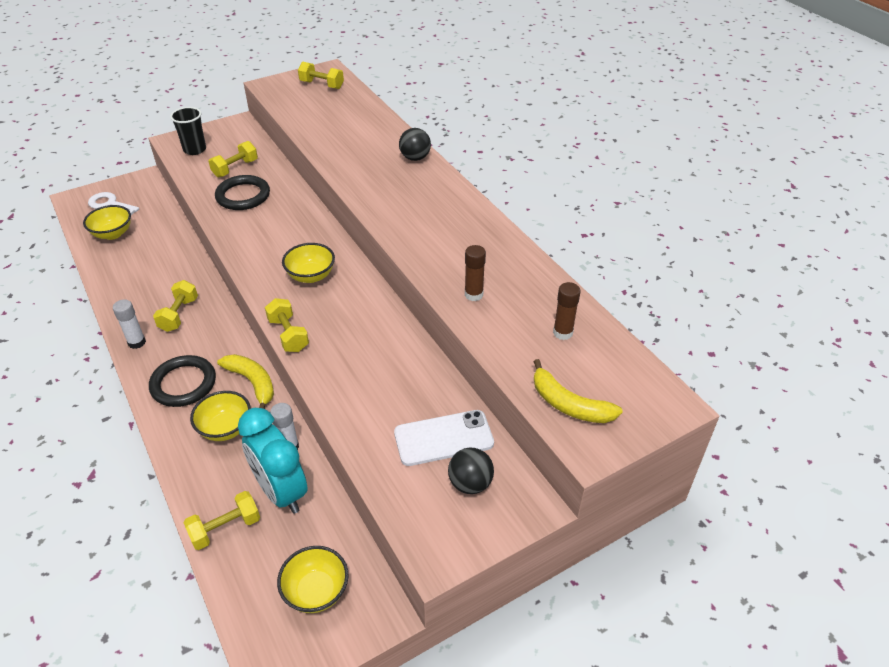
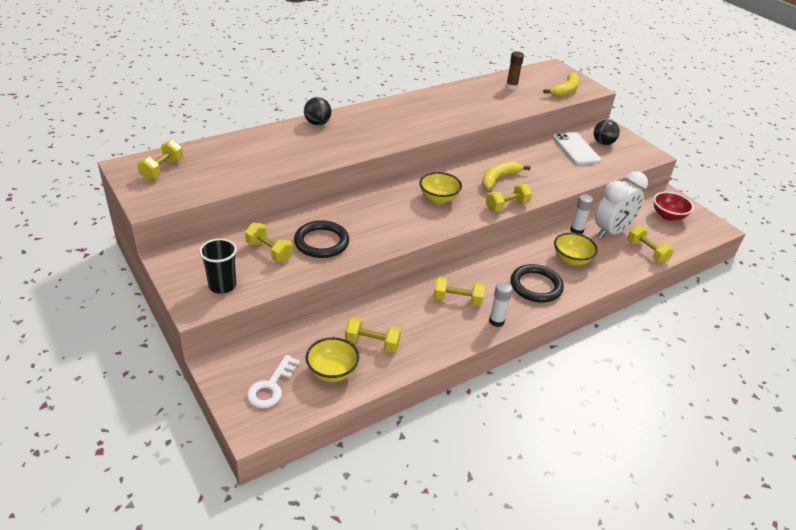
camera: 95 degrees left, 5 degrees down
yellow banana [217,354,274,409] -> yellow banana moved to [482,161,531,190]
turquoise clock [238,408,308,514] -> white clock [595,171,648,239]
yellow bowl [277,546,349,613] -> red bowl [653,191,694,221]
brown glue stick [465,245,486,301] -> none
none -> yellow dumbbell [345,317,401,352]

